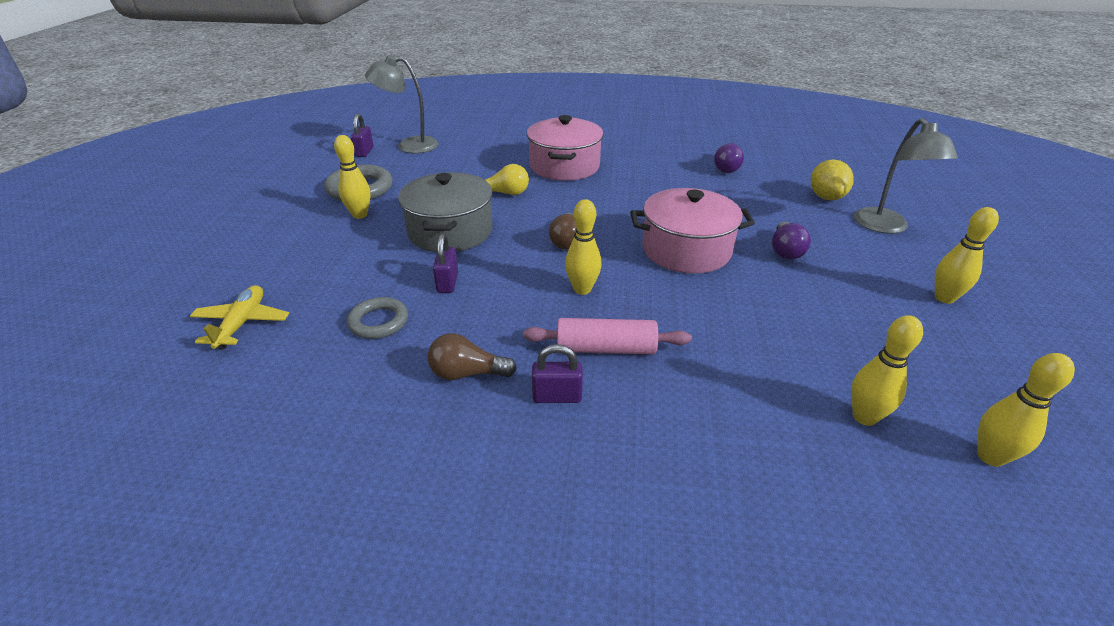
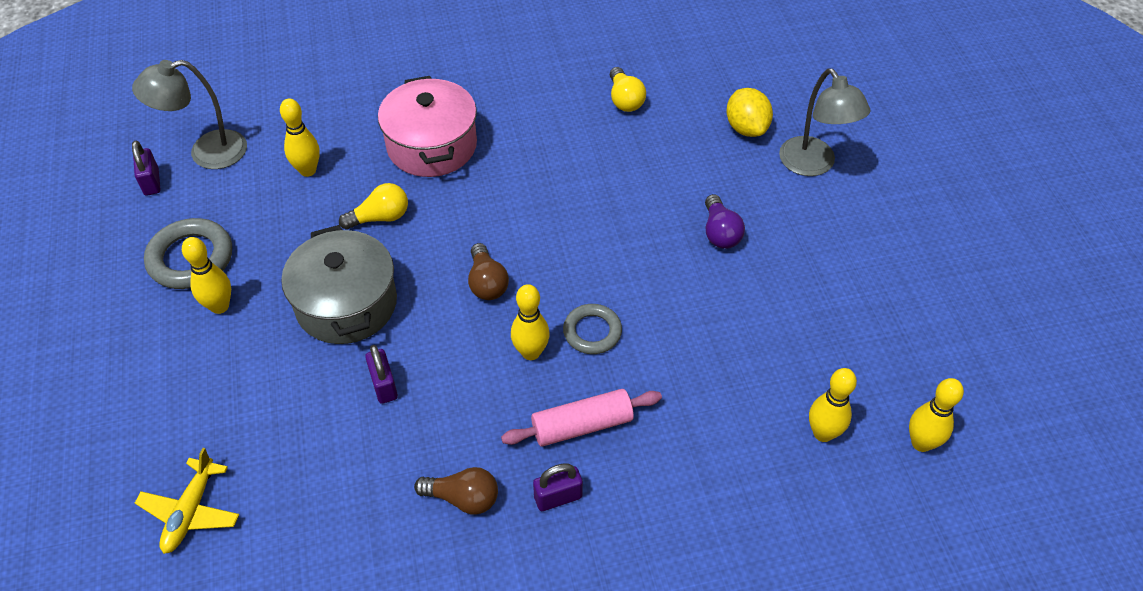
camera: 20 degrees left, 15 degrees up
yellow plane [190,285,289,350] -> yellow plane turned 150 degrees counterclockwise [135,448,239,554]
grey ring [347,297,408,339] -> grey ring moved to [563,304,622,354]
brown light bulb [428,333,517,380] -> brown light bulb turned 150 degrees counterclockwise [414,467,498,515]
pink pot [630,188,755,274] -> none
purple light bulb [714,143,744,173] -> yellow light bulb [610,67,646,112]
yellow bowling pin [935,207,999,304] -> yellow bowling pin moved to [280,99,320,177]

